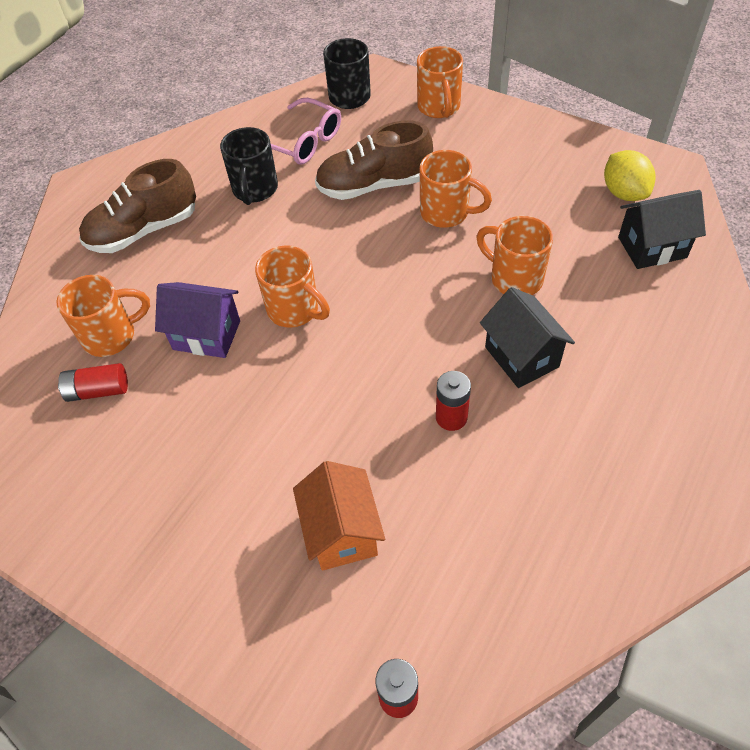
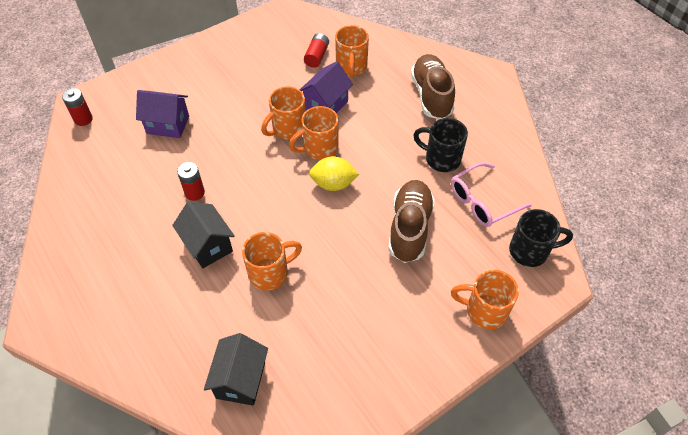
camera: 110 degrees right, 0 degrees up
orange house [293,461,385,571] -> purple house [136,90,189,138]
orange mug [420,150,492,228] -> orange mug moved to [261,86,306,139]
black house [480,287,575,388] -> black house turned 60 degrees clockwise [172,201,235,268]
yellow lemon [604,150,656,201] -> yellow lemon moved to [309,156,359,191]

